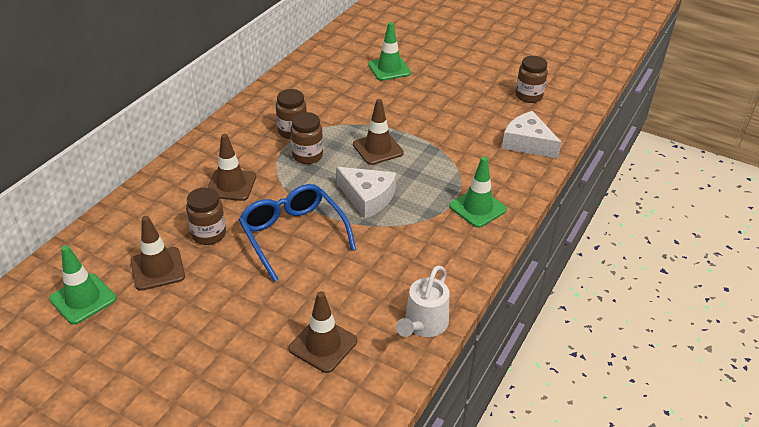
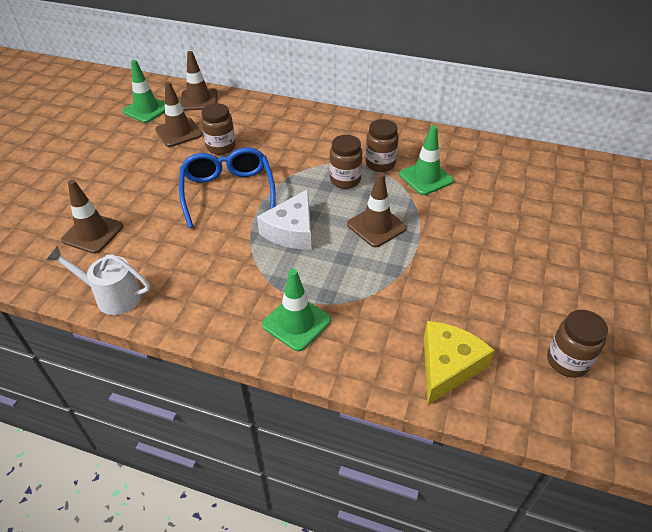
camera: 80 degrees right, 5 degrees up
brown traffic cone [207,134,256,201] -> brown traffic cone moved to [180,51,218,111]
blue glasses [239,184,356,282] -> blue glasses turned 60 degrees counterclockwise [179,148,276,228]
green traffic cone [368,22,411,81] -> green traffic cone moved to [399,125,454,195]
white cheese [502,111,562,158] -> yellow cheese [424,321,495,405]

